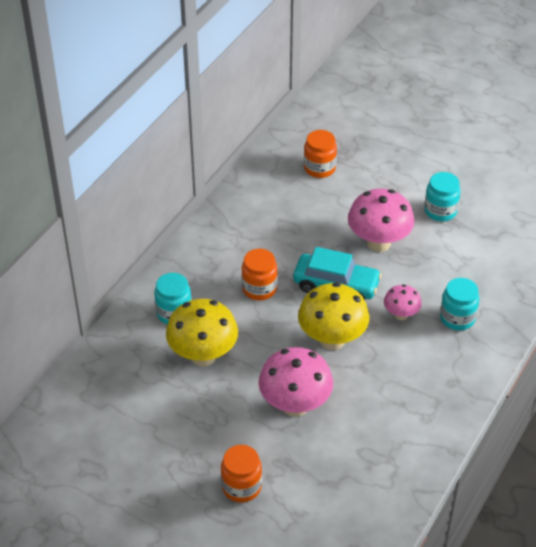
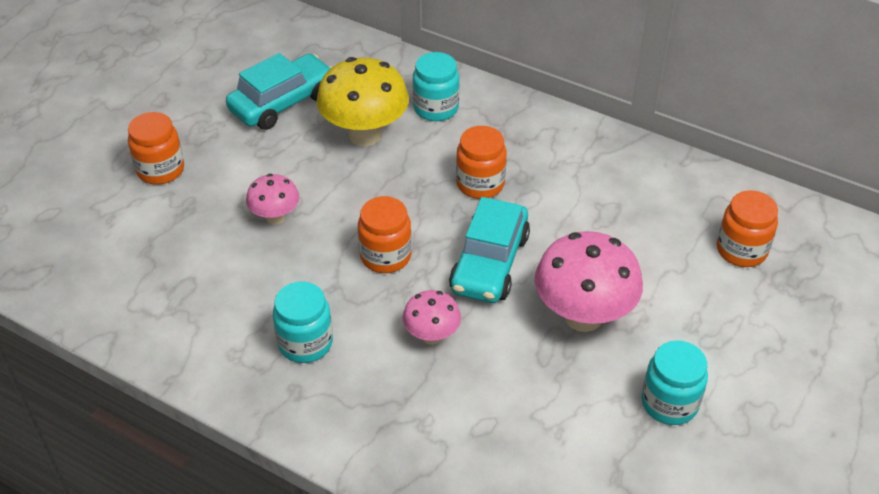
camera: 90 degrees right, 0 degrees up
pink mushroom [258,347,333,417] -> pink mushroom [246,174,299,225], size x0.54
yellow mushroom [298,283,370,350] -> orange jar [358,196,412,273]
turquoise jar [440,278,479,331] -> turquoise jar moved to [273,281,333,363]
none -> turquoise car [226,53,332,130]

